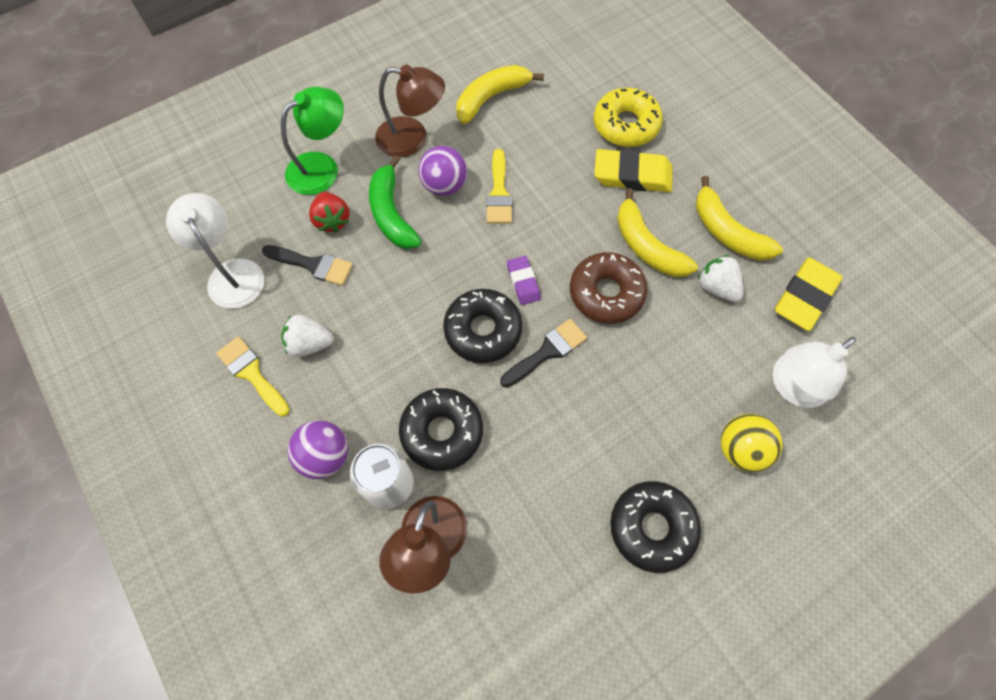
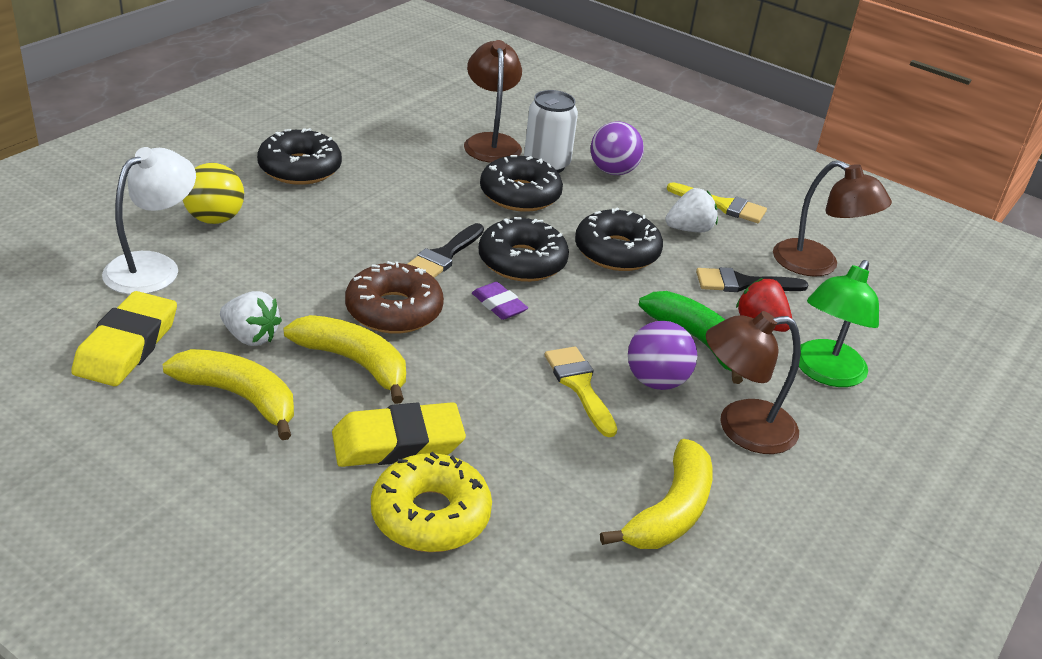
camera: 155 degrees right, 30 degrees down
white lamp [166,193,264,309] -> brown lamp [773,160,892,277]
none -> black donut [575,207,663,271]

